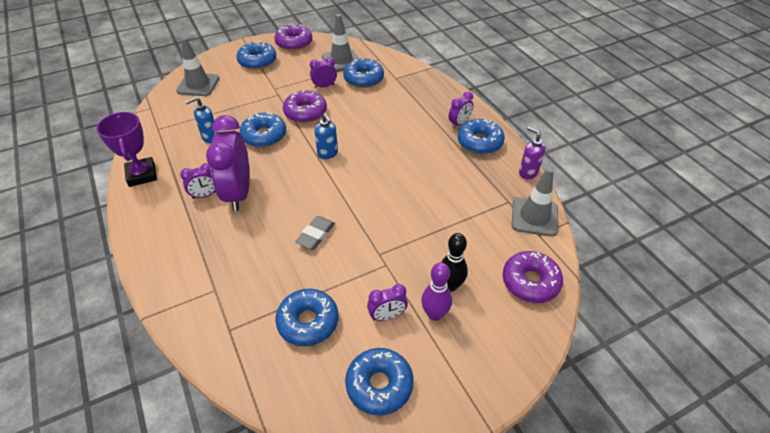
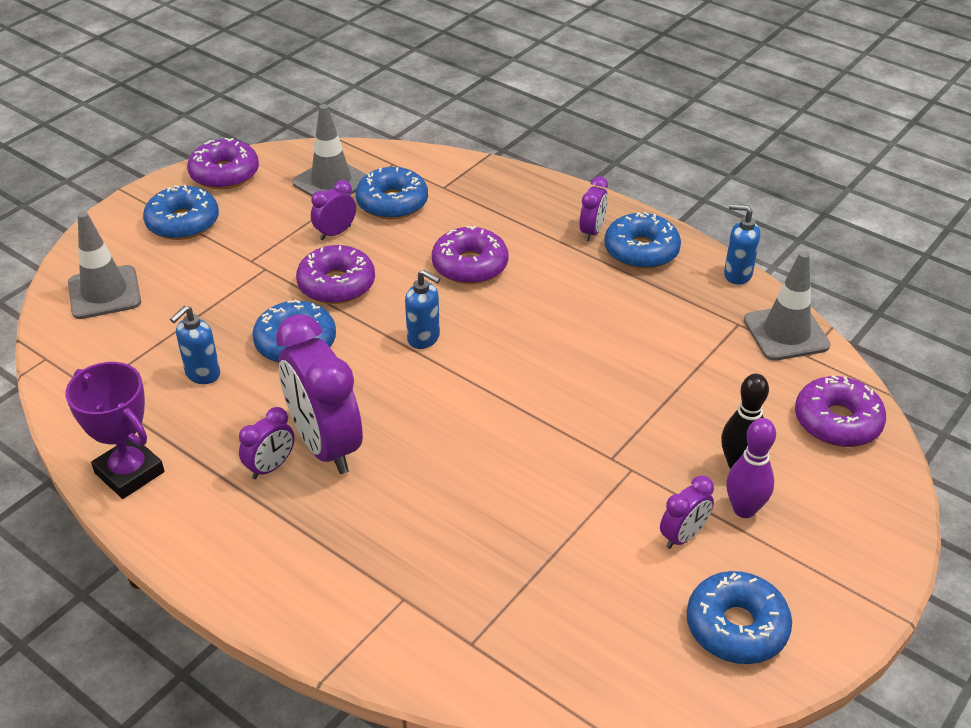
camera: 25 degrees left, 5 degrees down
blue donut [275,289,338,346] -> none
grey eraser [295,216,335,250] -> none
purple soap dispenser [519,127,546,179] -> blue soap dispenser [724,204,760,285]
none -> purple donut [432,226,509,284]

